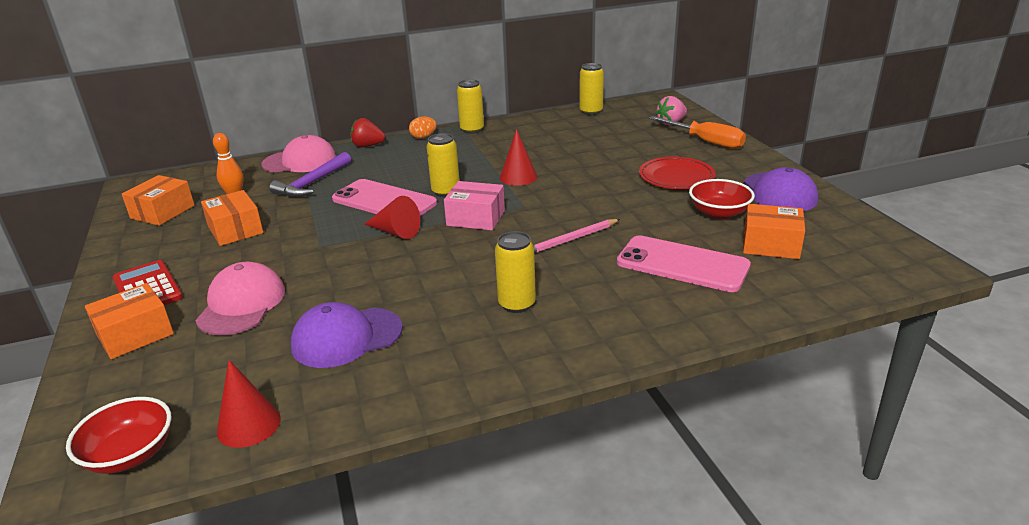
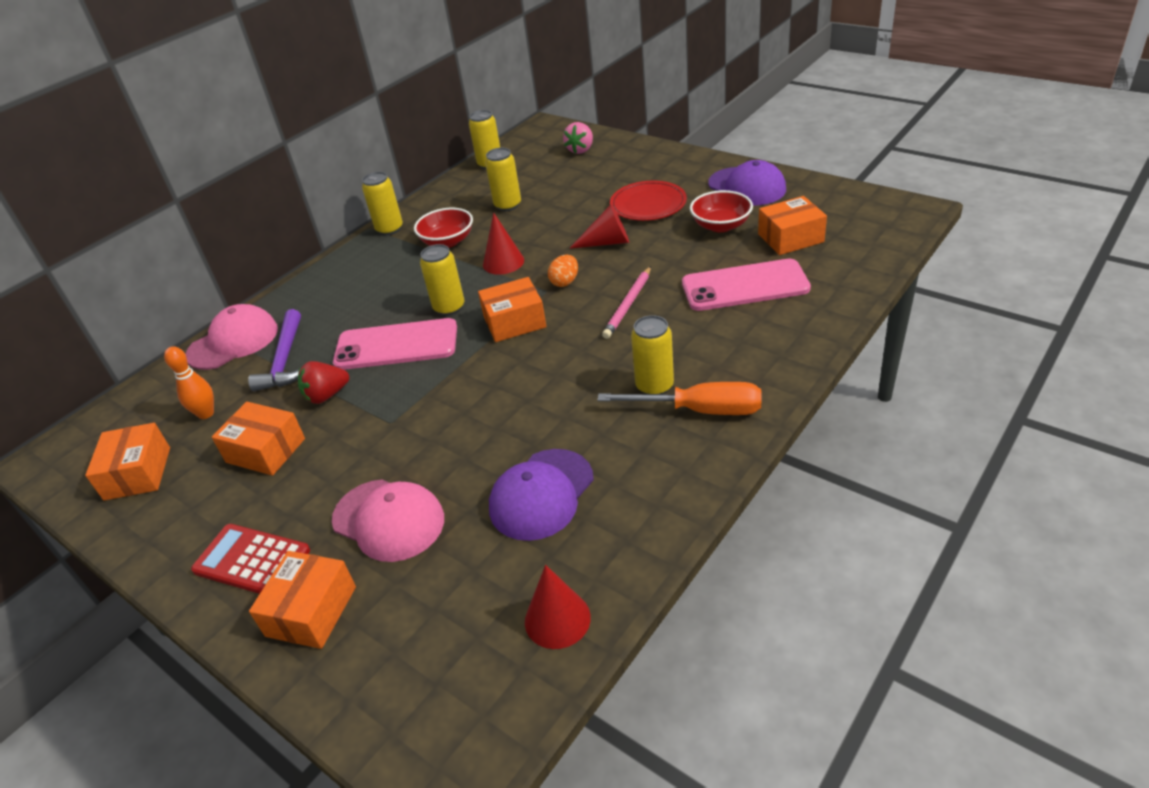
camera: 30 degrees left, 10 degrees up
red bowl [66,397,171,474] -> red bowl moved to [414,208,473,248]
pink cap [195,262,285,336] -> pink cap turned 150 degrees clockwise [332,479,444,562]
red strawberry [351,118,385,147] -> red strawberry moved to [298,361,349,404]
red cone [364,196,420,239] -> red cone moved to [569,204,629,249]
orange egg [409,116,437,139] -> orange egg moved to [548,255,578,287]
pink box [444,181,505,230] -> orange box [478,277,546,342]
orange screwdriver [649,116,746,149] -> orange screwdriver moved to [598,382,761,415]
none -> yellow can [485,148,521,211]

